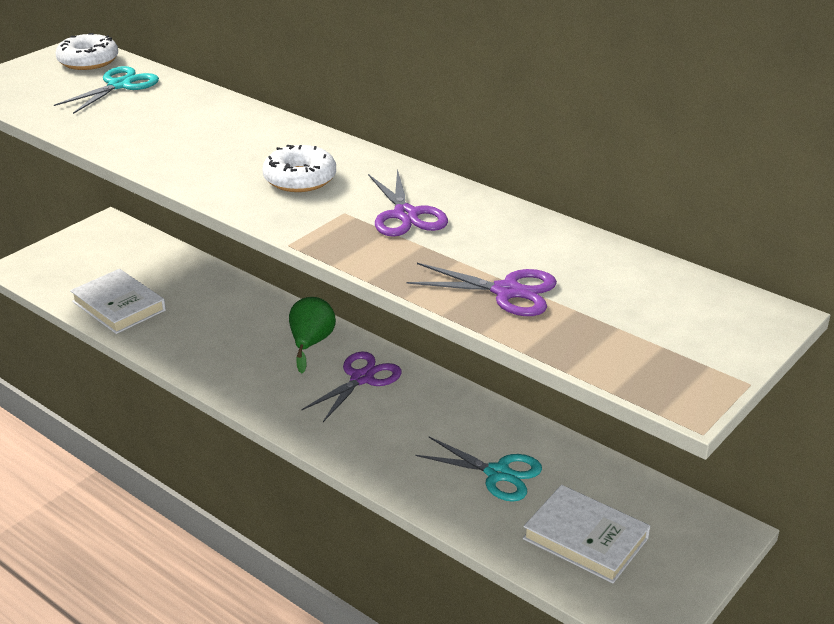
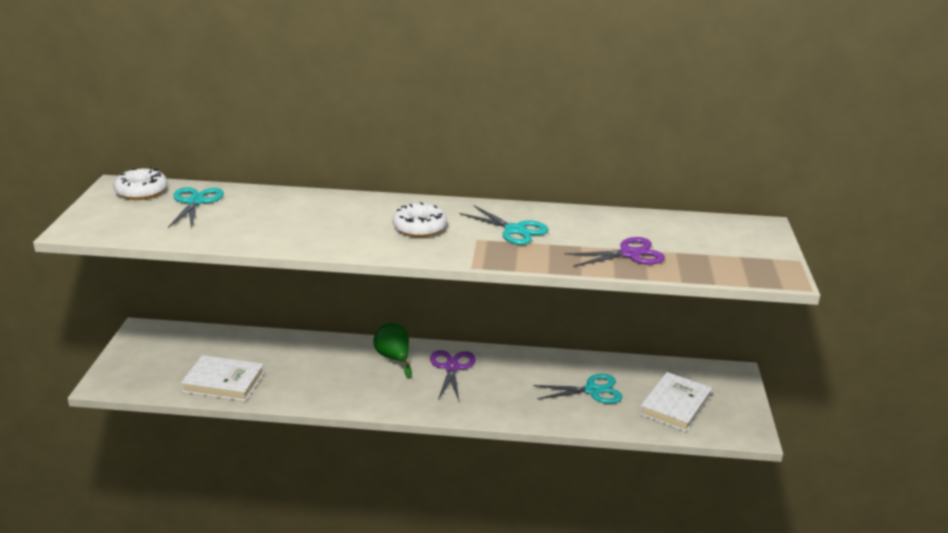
camera: 35 degrees left, 5 degrees down
purple scissors [368,169,448,237] -> turquoise scissors [459,205,549,245]
white book [523,485,650,583] -> white book turned 60 degrees counterclockwise [640,372,712,432]

